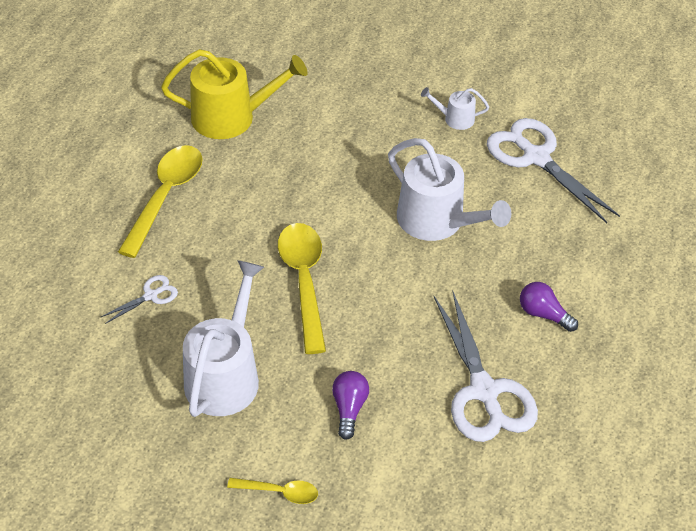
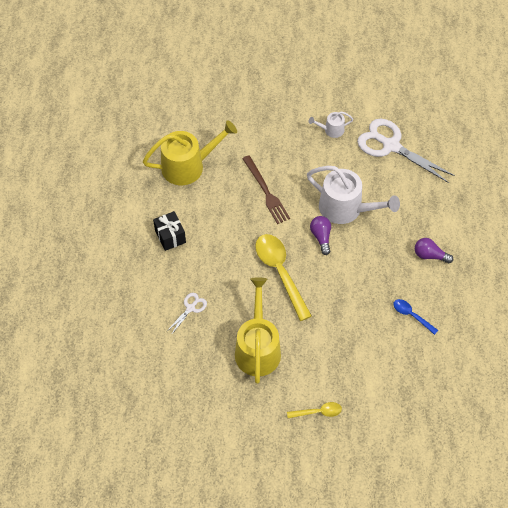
camera: 15 degrees left, 10 degrees up
yellow spoon [118,145,203,258] -> black gift [153,211,186,251]
white watering can [183,260,264,417] -> yellow watering can [235,277,281,384]
purple light bulb [332,371,369,440] -> purple light bulb moved to [310,216,331,255]
white scissors [434,292,538,442] -> blue spoon [393,299,438,335]
none -> brown fork [242,155,290,224]

